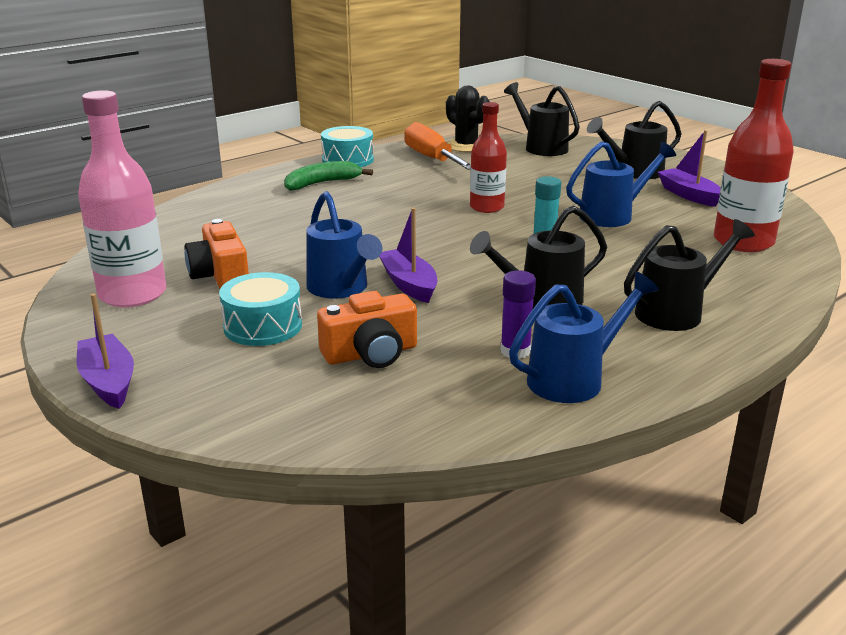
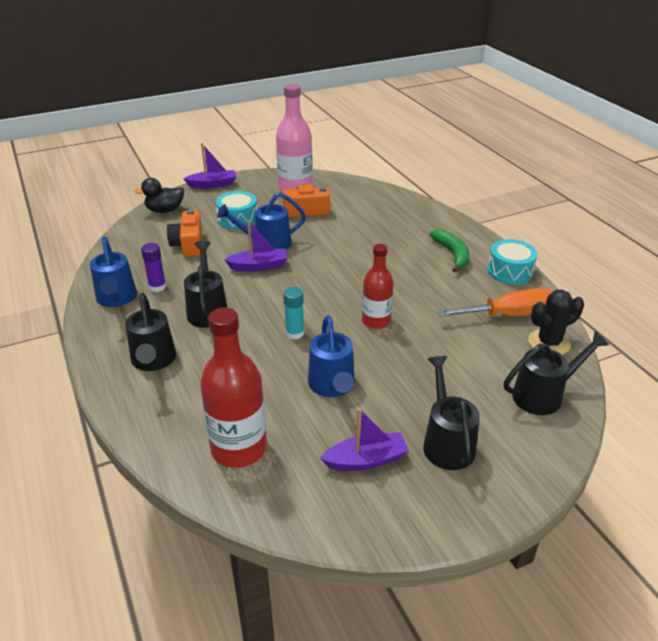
camera: 105 degrees right, 10 degrees up
none -> black duck [134,178,184,213]

